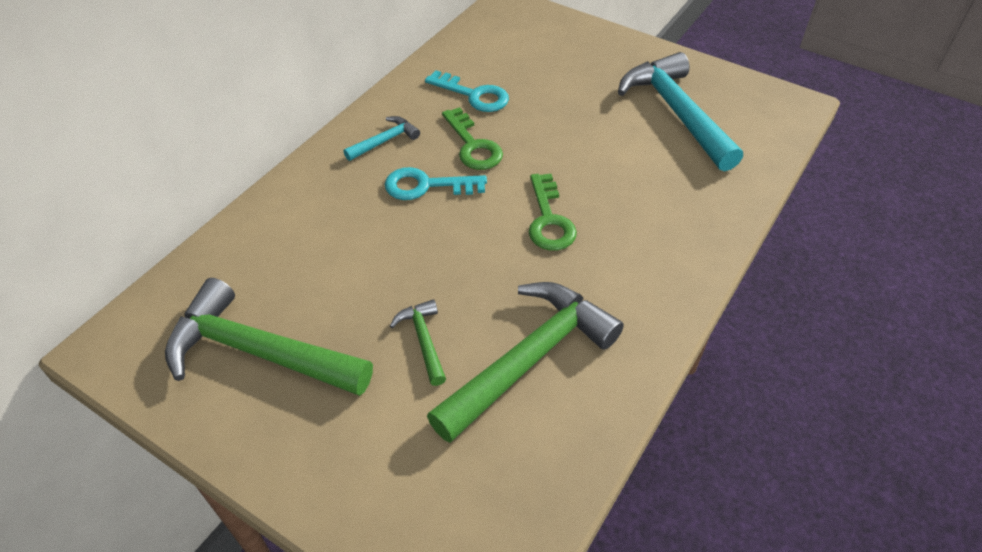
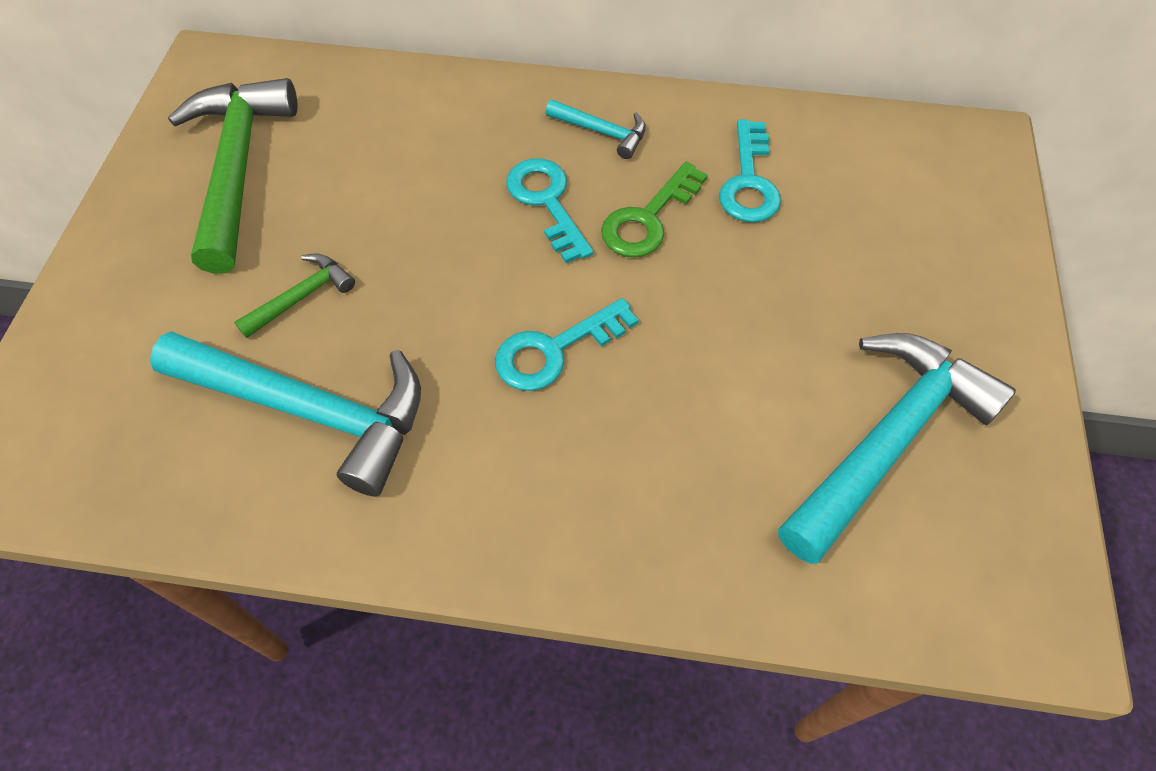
camera: 65 degrees right, 10 degrees up
green hammer [427,282,624,443] -> turquoise hammer [150,331,421,496]
green key [529,174,577,251] -> turquoise key [495,298,638,391]

